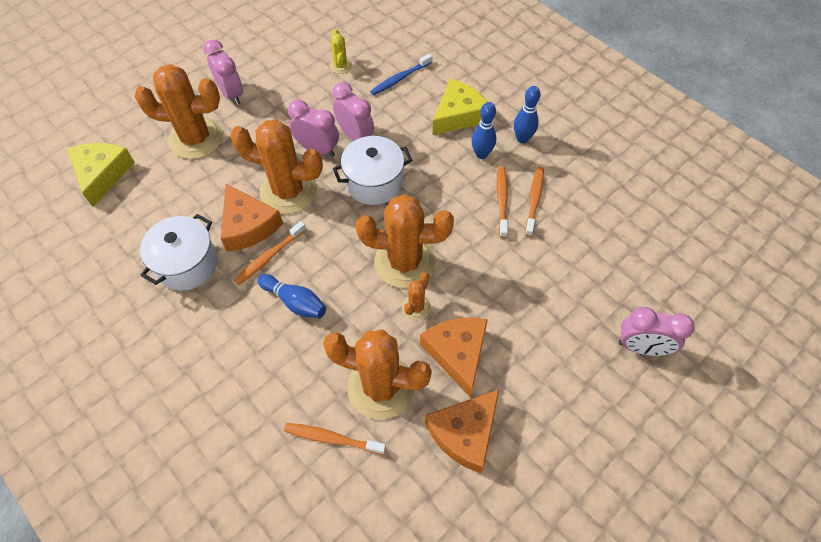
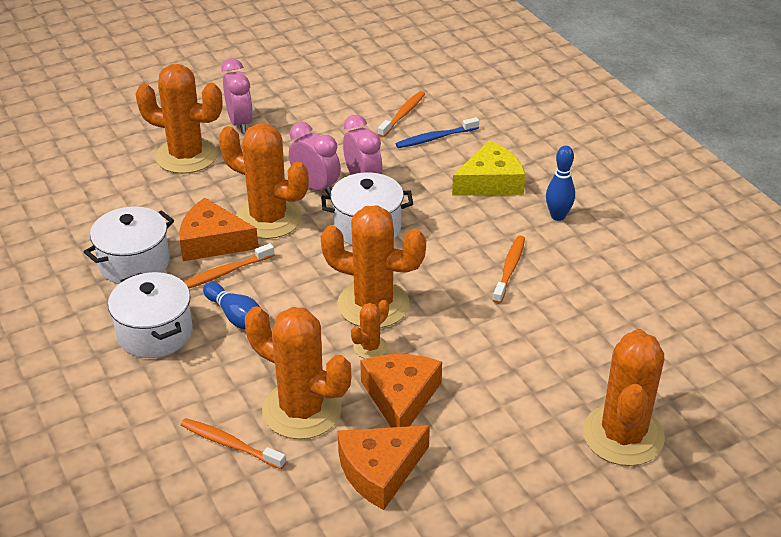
camera: 15 degrees right, 20 degrees down
yellow cheese [67,143,135,207] -> none
orange cheese [221,184,283,251] -> orange cheese turned 120 degrees clockwise [179,198,258,261]
yellow cactus [329,29,352,74] -> none
blue bowling pin [471,102,496,159] -> none
orange toothbrush [525,167,544,237] -> orange toothbrush moved to [378,91,425,138]
pink clock [619,307,695,356] -> orange cactus [583,329,665,466]
none -> white pot [108,272,193,358]

